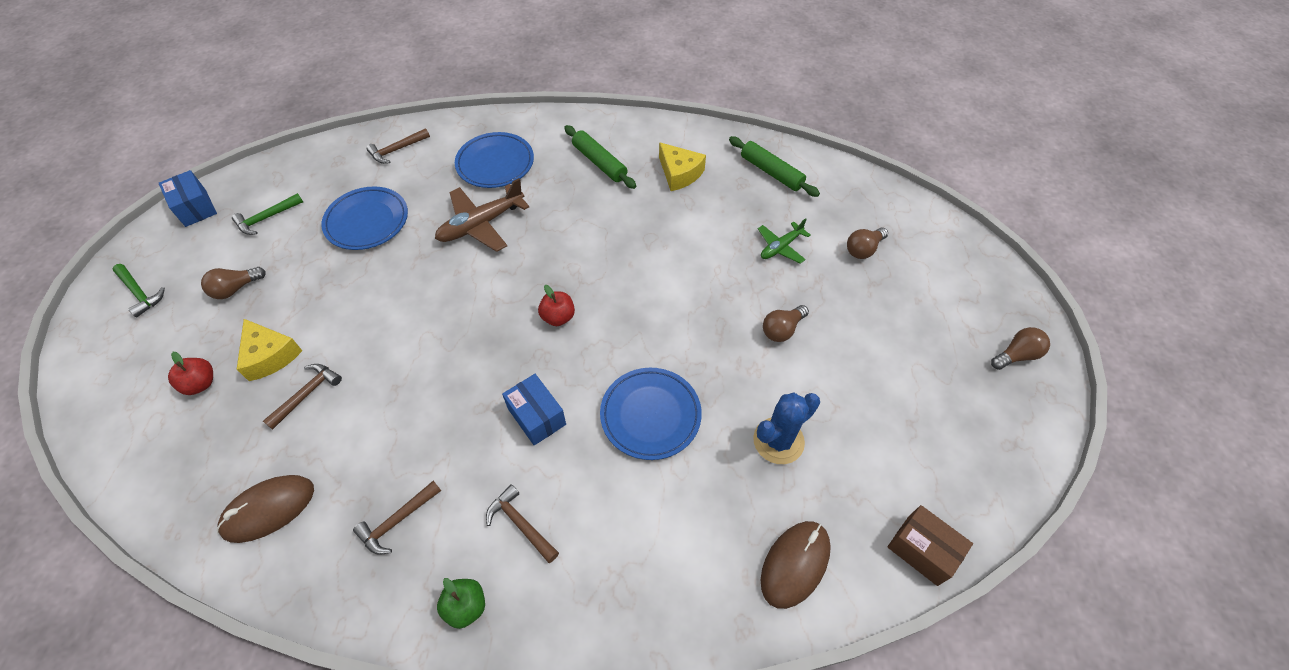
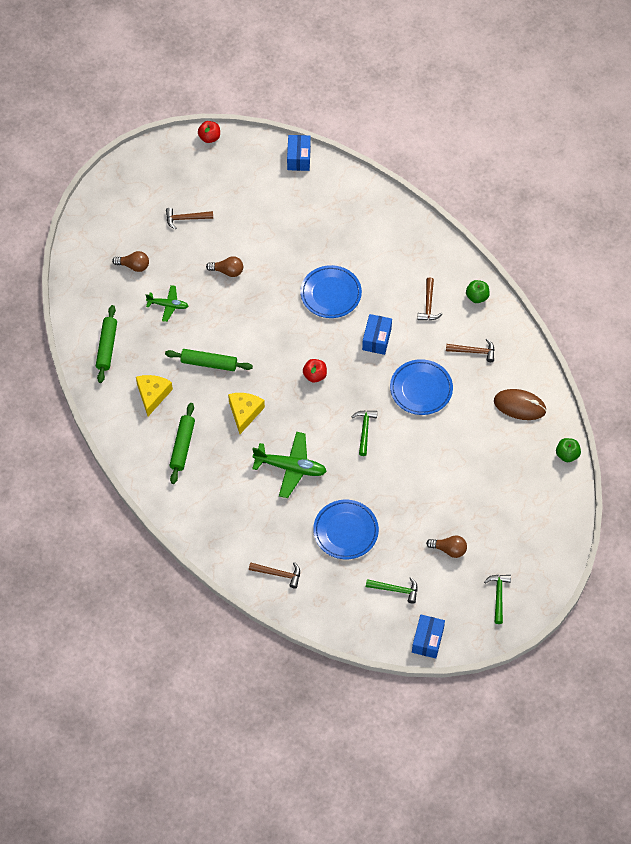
camera: 130 degrees left, 5 degrees up
red apple [168,352,213,395] -> red apple moved to [198,121,220,143]
yellow cheese [237,319,302,381] -> yellow cheese moved to [228,393,265,434]
brown hammer [263,364,342,430] -> brown hammer moved to [166,208,213,229]
brown plane [435,178,530,252] -> green plane [252,432,327,498]
blue plate [455,132,534,188] -> blue plate moved to [390,359,453,415]
blue cactus [753,393,820,464] -> none
brown mouse [761,521,831,609] -> none
brown box [887,505,973,586] -> blue box [287,135,311,171]
brown light bulb [991,327,1050,370] -> none
none -> green rolling pin [165,349,253,371]
none -> green hammer [352,411,377,456]
none -> green apple [556,438,581,462]

